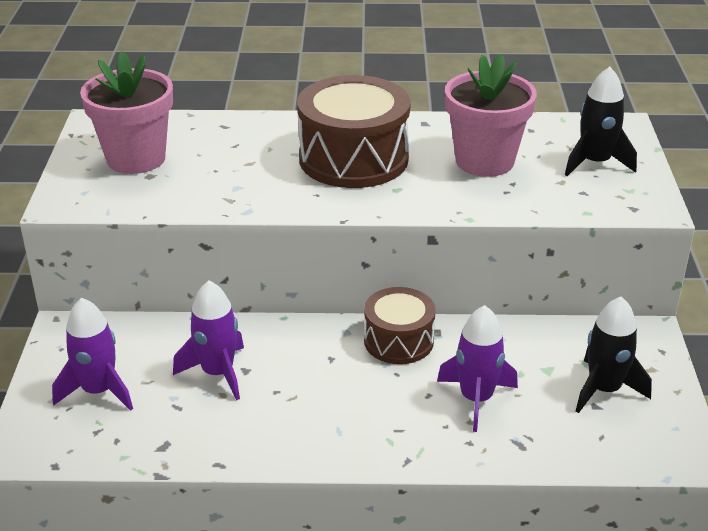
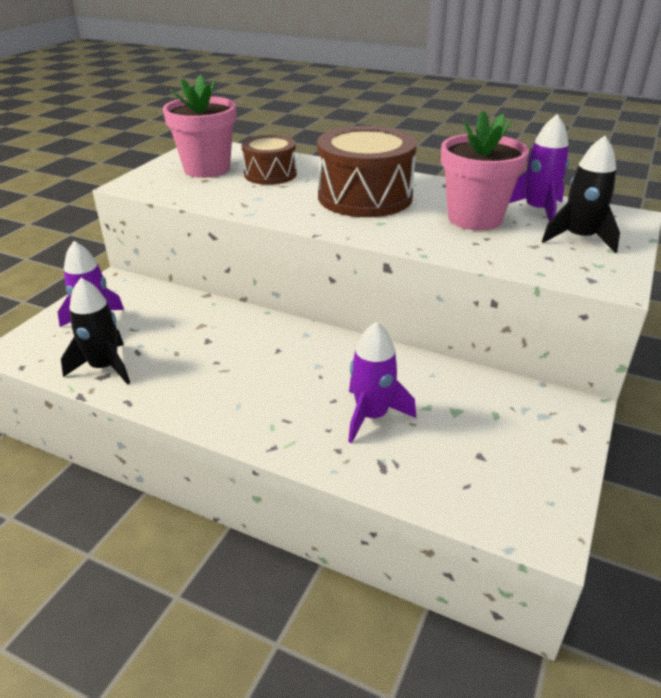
camera: 25 degrees right, 0 degrees up
purple rocket [173,281,244,400] -> purple rocket moved to [509,114,569,221]
brown drum [364,287,436,364] -> brown drum moved to [242,135,297,185]
black rocket [576,296,652,413] -> black rocket moved to [61,278,130,385]

